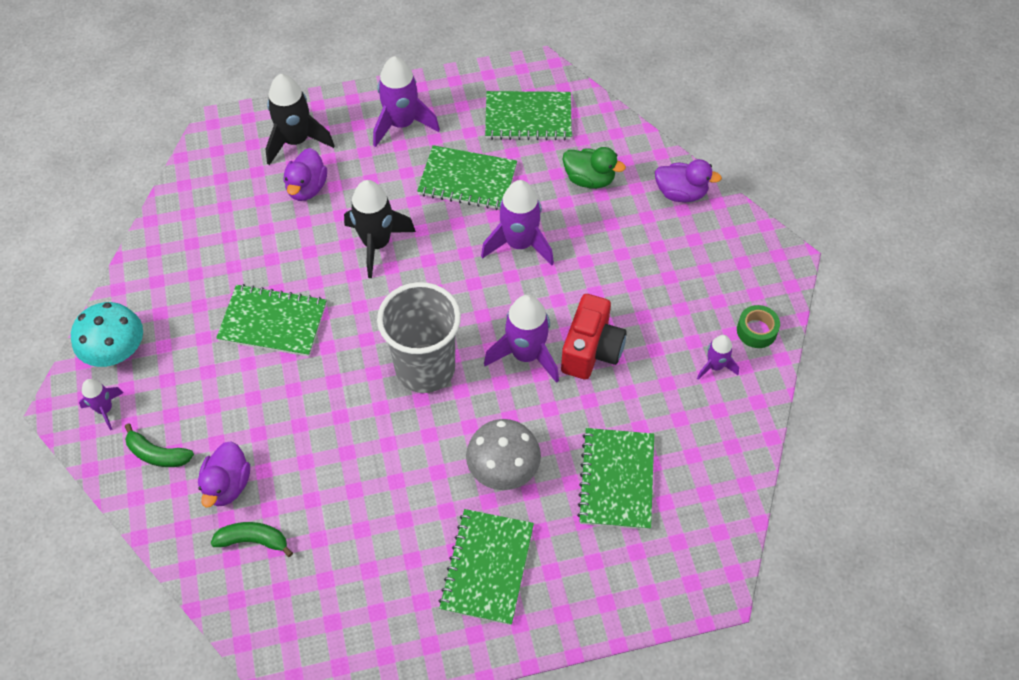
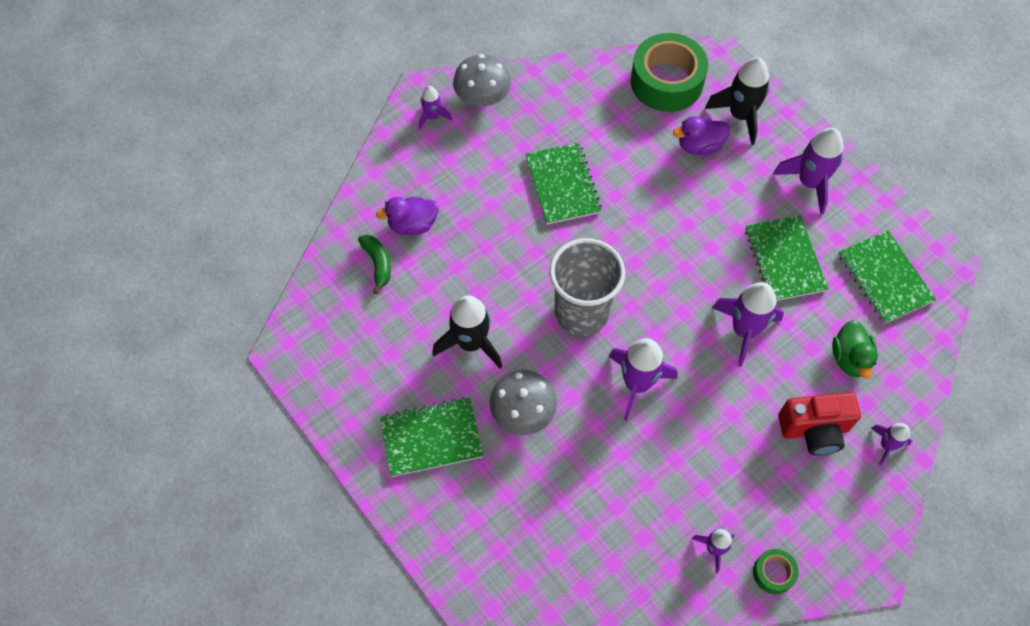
camera: 65 degrees right, 5 degrees up
turquoise mushroom [71,302,143,367] -> grey mushroom [453,54,511,106]
green banana [125,423,194,467] -> none
black rocket [344,180,416,278] -> black rocket moved to [432,295,502,368]
red camera [561,294,627,379] -> red camera moved to [778,392,861,455]
green notebook [577,428,654,530] -> none
purple duck [655,159,722,202] -> purple rocket [871,423,912,466]
none -> green tape [631,33,708,112]

